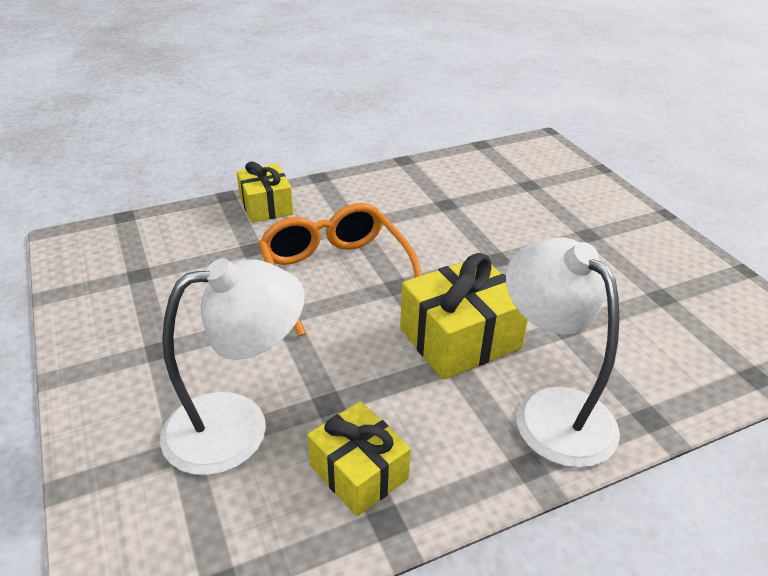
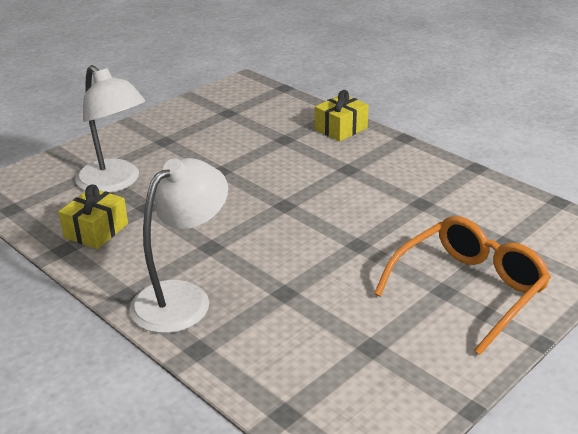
camera: 70 degrees right, 5 degrees down
orange glasses [258,203,422,336] -> orange glasses moved to [374,216,551,355]
yellow gift [400,253,528,380] -> none

